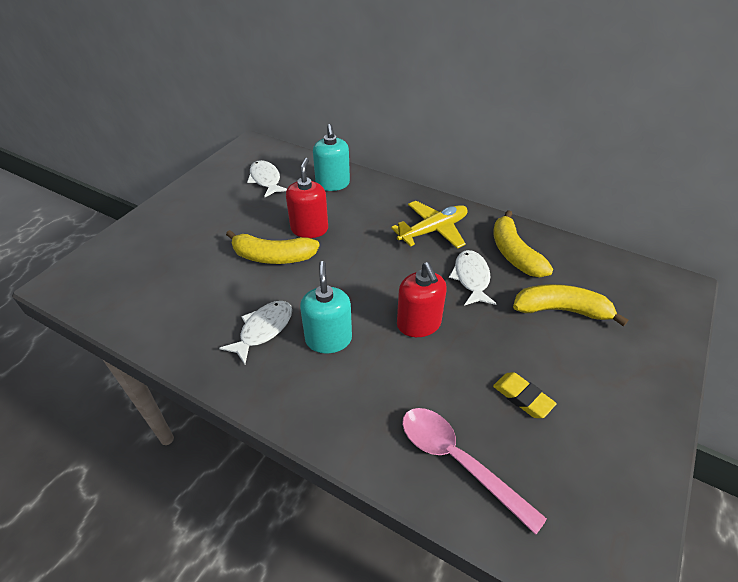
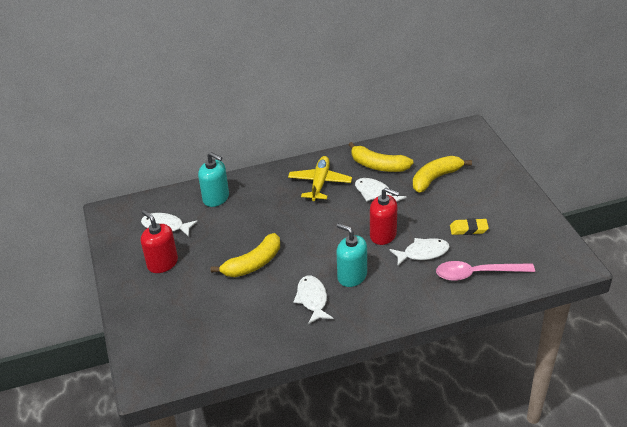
camera: 45 degrees left, 5 degrees down
red soap dispenser [286,158,328,238] -> red soap dispenser moved to [141,210,178,273]
none -> white fish [389,238,450,266]

